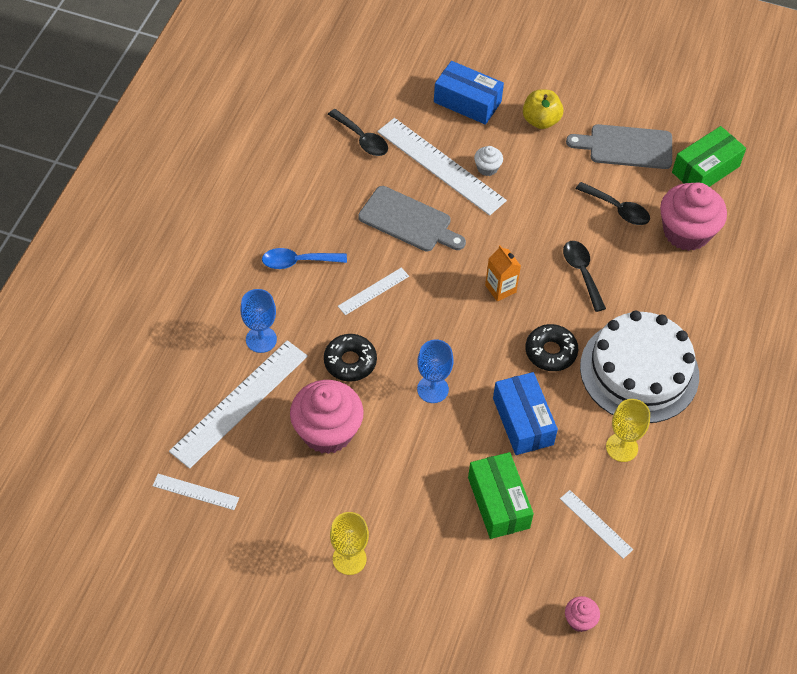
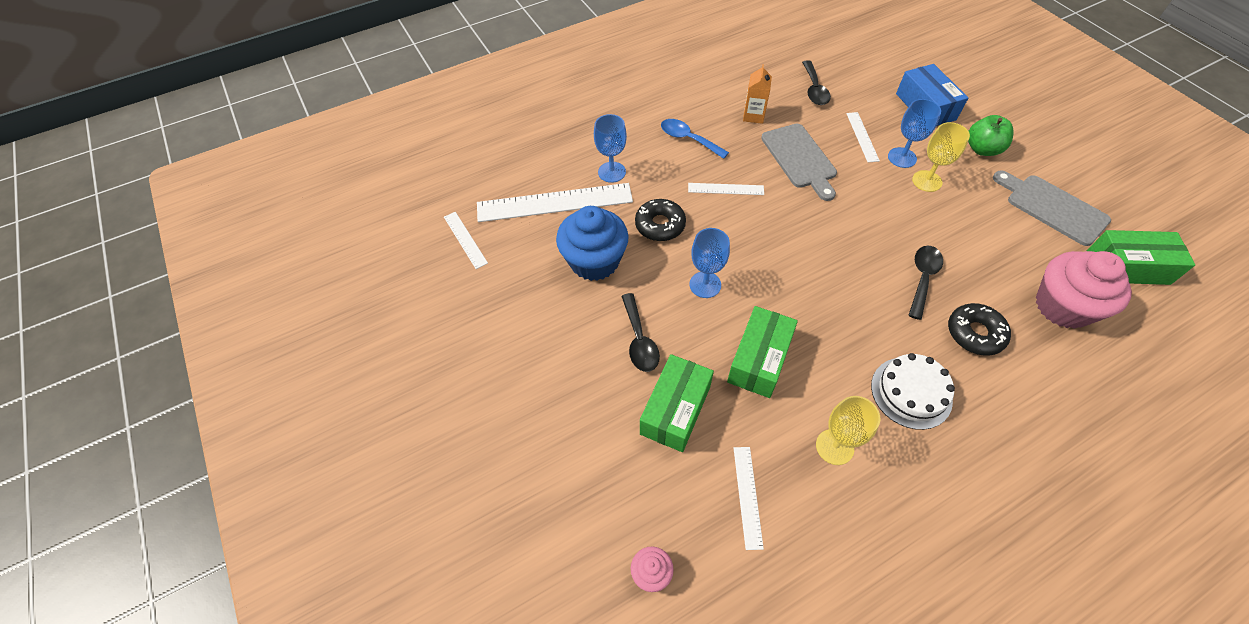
camera: 45 degrees right, 0 degrees up
pink cupcake [290,380,364,454] -> blue cupcake [556,206,629,281]
yellow goblet [330,512,369,575] -> yellow goblet moved to [912,122,970,192]
white ruler [377,118,507,216] -> white ruler [846,112,880,162], size x0.49
white cupcake [474,146,503,176] -> blue goblet [888,99,941,168]
orange carton [485,245,521,302] -> orange carton moved to [743,64,772,124]
blue box [493,372,558,455] -> green box [727,306,798,398]
yellow apple [523,89,564,129] -> green apple [968,115,1014,156]
black donut [525,324,578,371] -> black donut moved to [948,303,1011,356]
black spoon [576,182,650,225] -> black spoon moved to [621,293,660,372]
white cake [580,311,699,423] -> white cake [871,353,955,430], size x0.58

